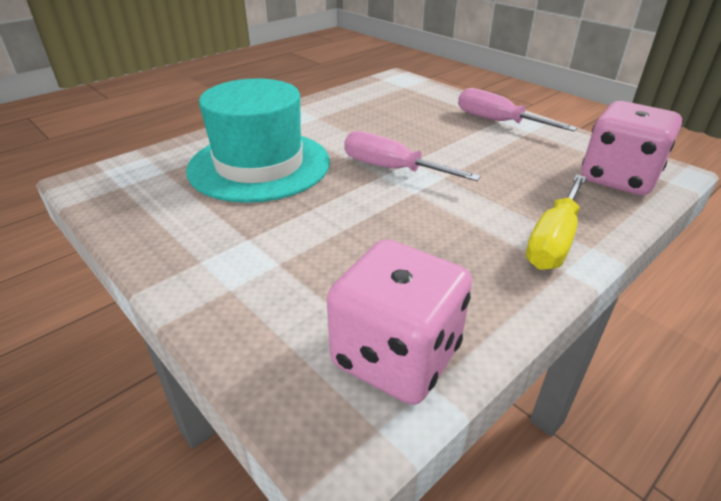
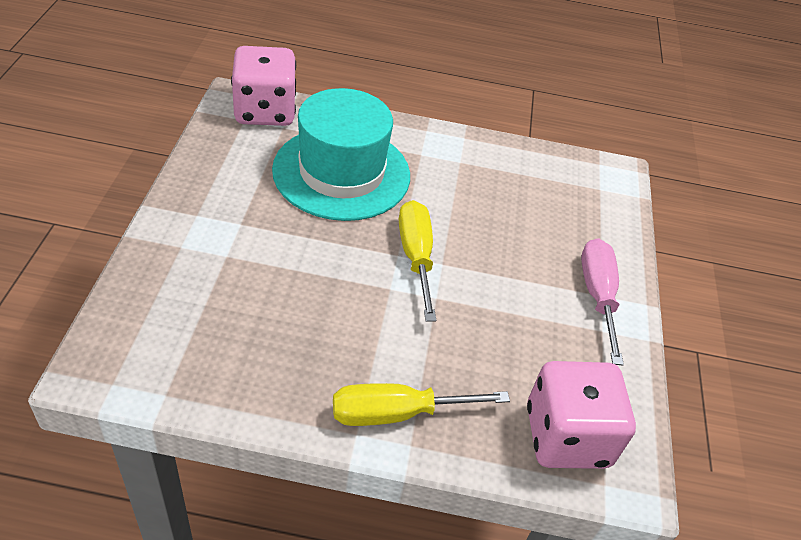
camera: 45 degrees right, 10 degrees up
pink dice [327,239,472,405] -> pink dice moved to [231,46,296,126]
pink screwdriver [344,131,481,181] -> yellow screwdriver [399,200,436,322]

